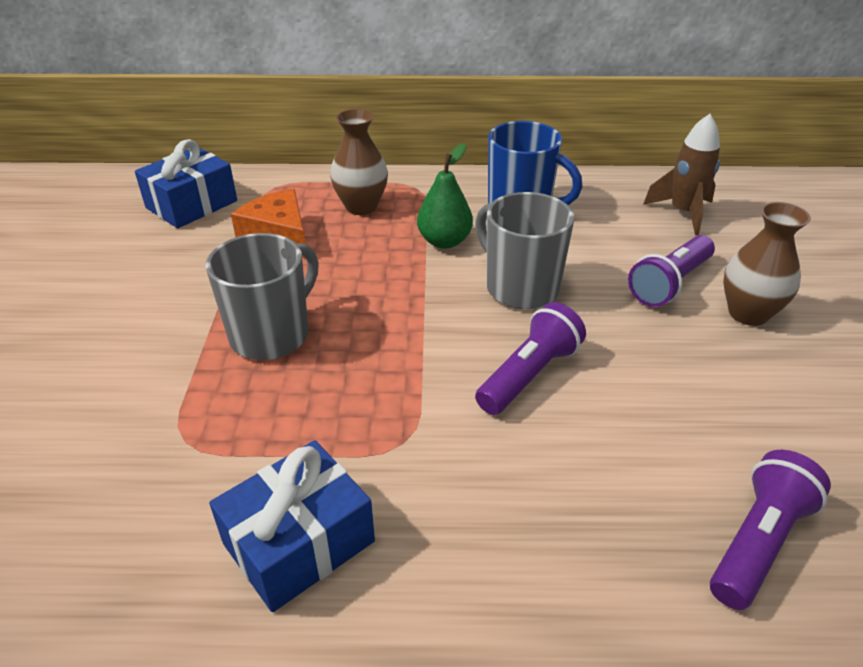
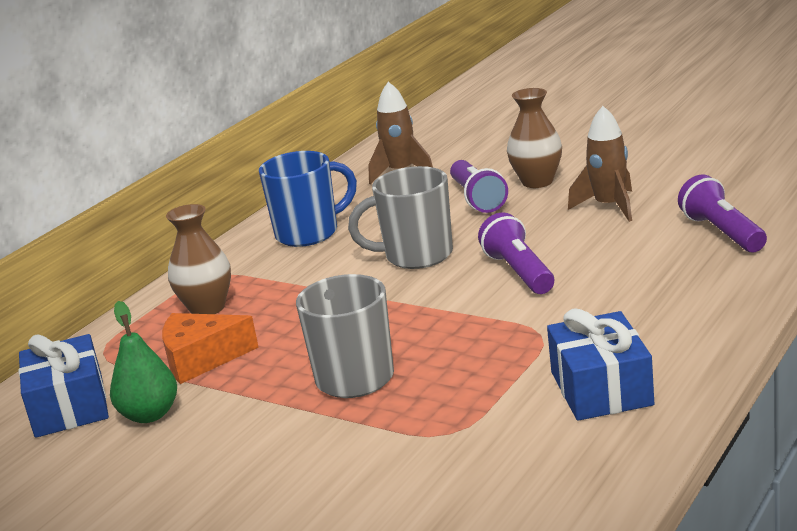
camera: 55 degrees left, 15 degrees down
green pear [417,143,473,249] -> green pear moved to [110,301,177,423]
none -> brown rocket [568,106,632,222]

